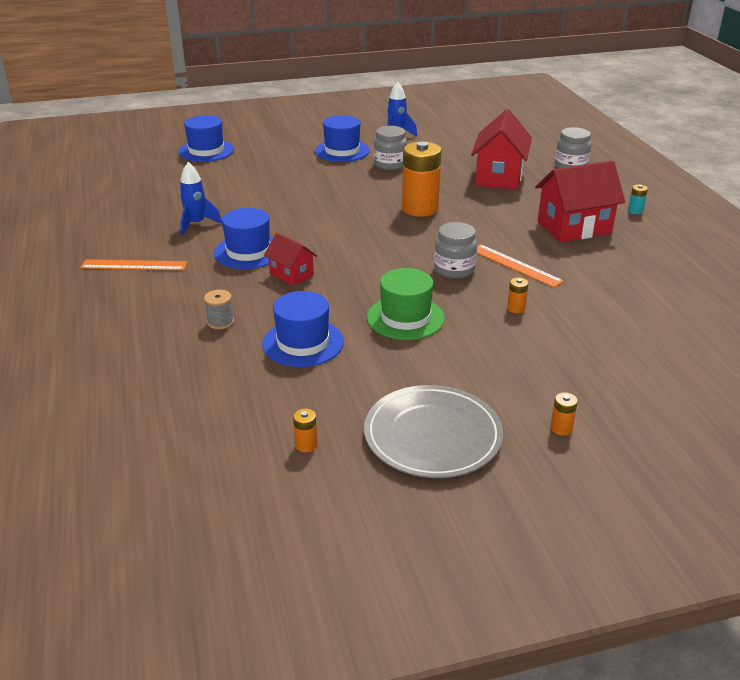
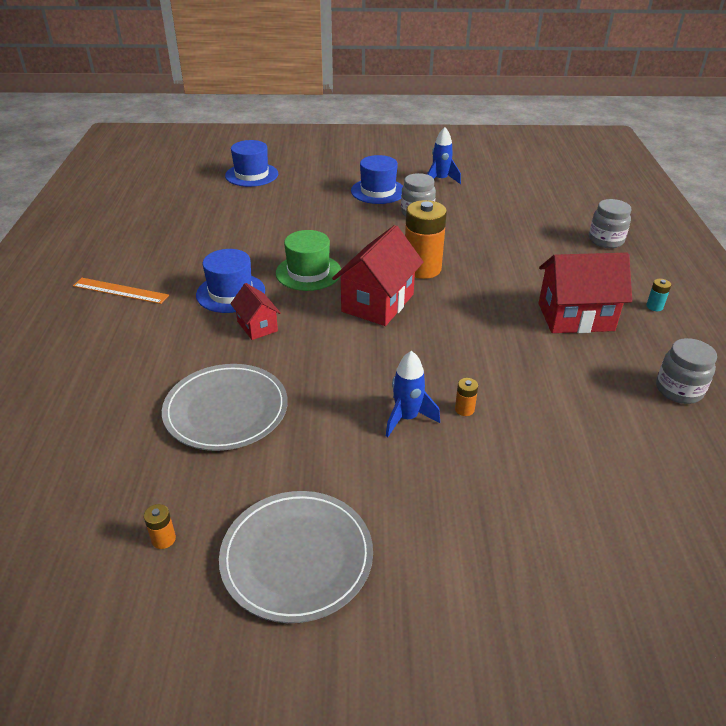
camera: 15 degrees right, 5 degrees up
blue rocket [179,162,222,236] -> blue rocket moved to [386,351,440,437]
grey spool [204,290,234,329] -> none
blue hat [262,291,344,367] -> grey plate [162,364,288,451]
green hat [367,268,445,340] -> green hat moved to [276,230,341,291]
grey jar [434,222,477,279] -> grey jar moved to [656,338,717,404]
red house [471,109,532,190] -> red house moved to [332,225,424,326]
orange ruler [477,244,564,287] -> none
orange battery [550,392,578,436] -> none

